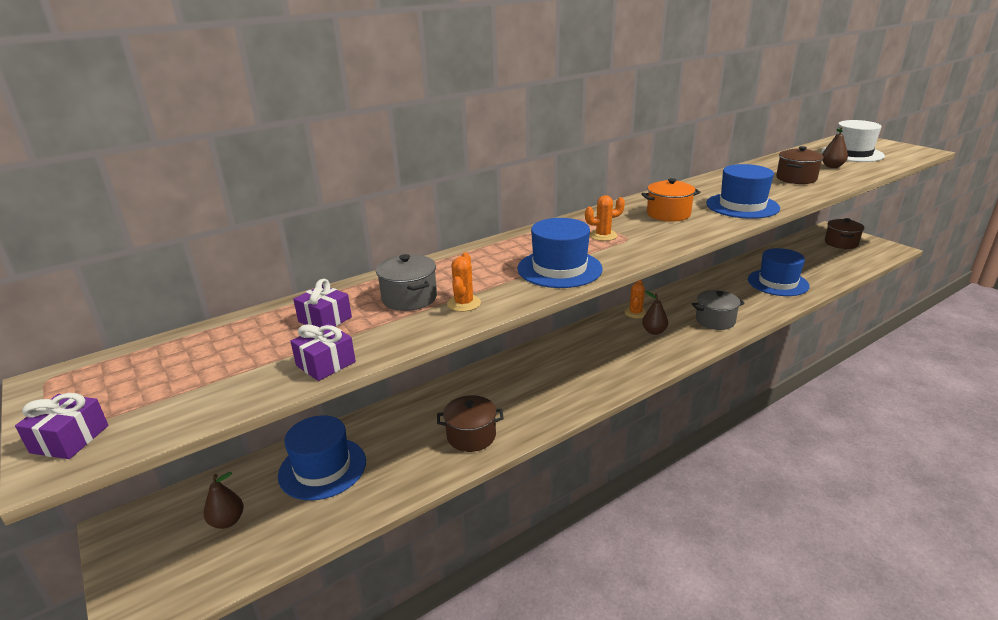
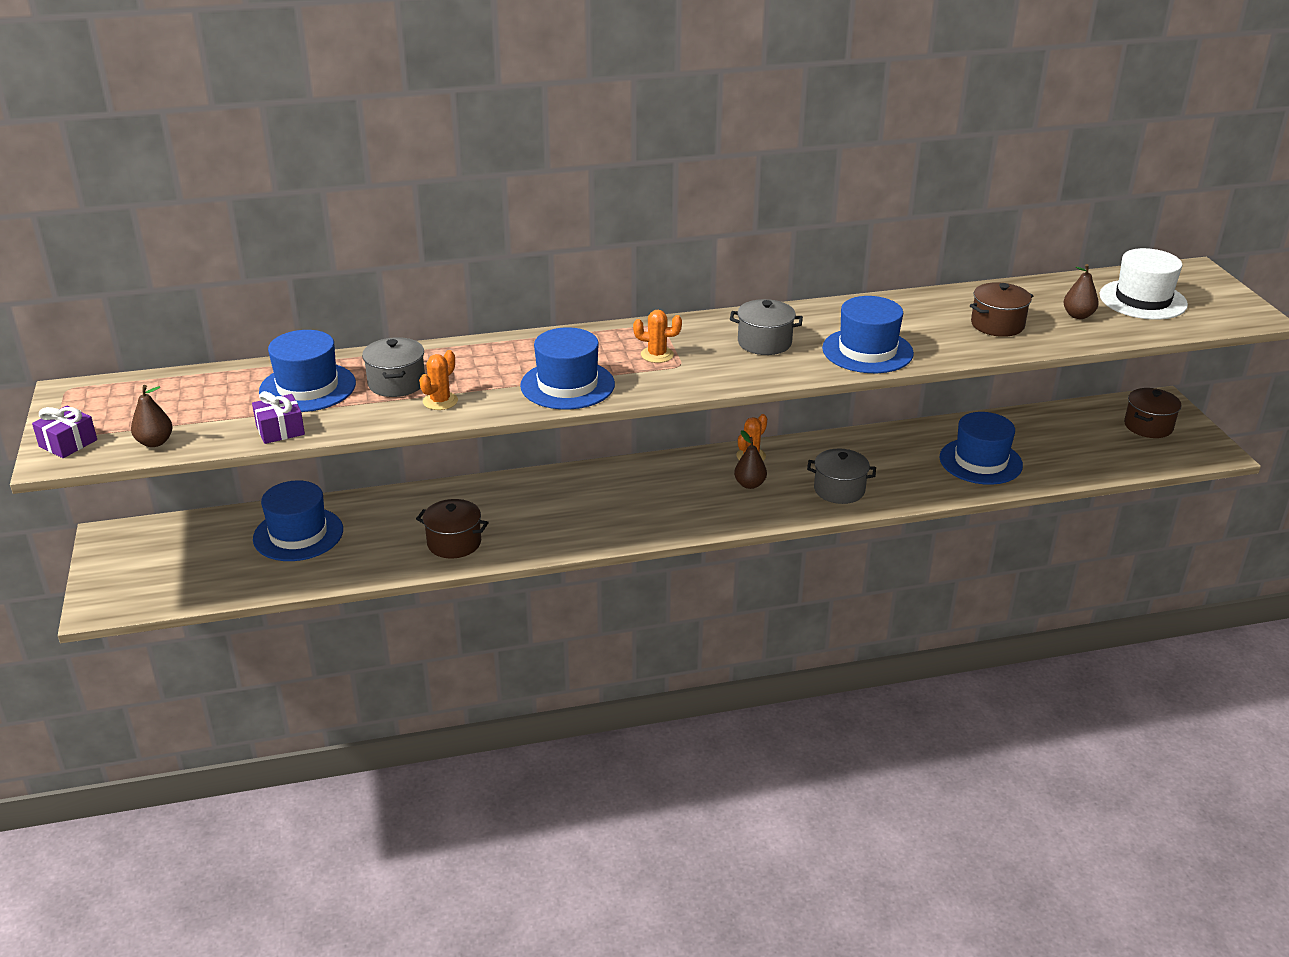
camera: 20 degrees right, 5 degrees up
brown pear [204,472,244,529] -> brown pear moved to [131,385,173,447]
purple gift [293,279,352,327] -> blue hat [259,330,356,412]
orange pot [641,178,700,222] -> grey pot [730,299,803,355]

